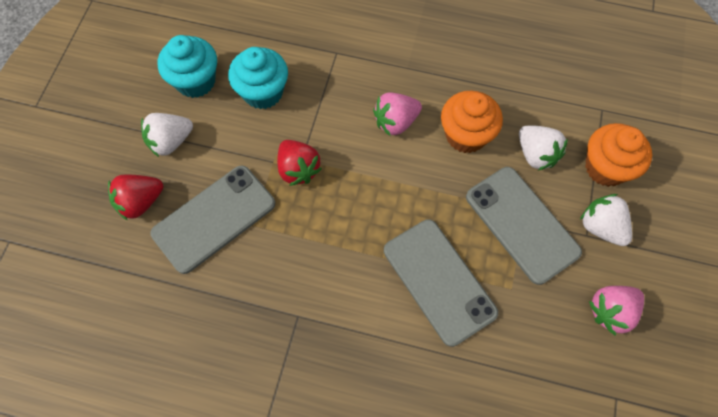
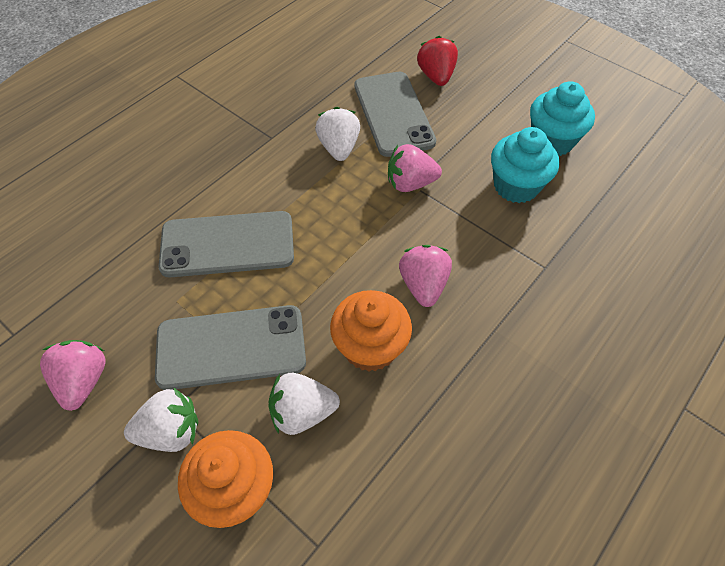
camera: 115 degrees right, 10 degrees down
white strawberry [141,113,193,157] -> white strawberry moved to [315,107,360,161]
red strawberry [277,140,322,186] -> pink strawberry [388,144,442,192]

